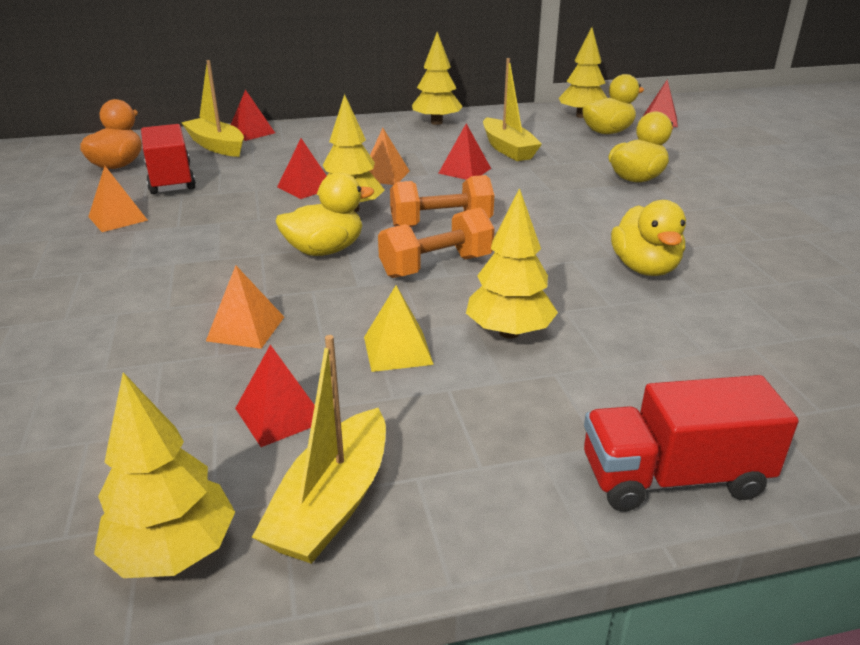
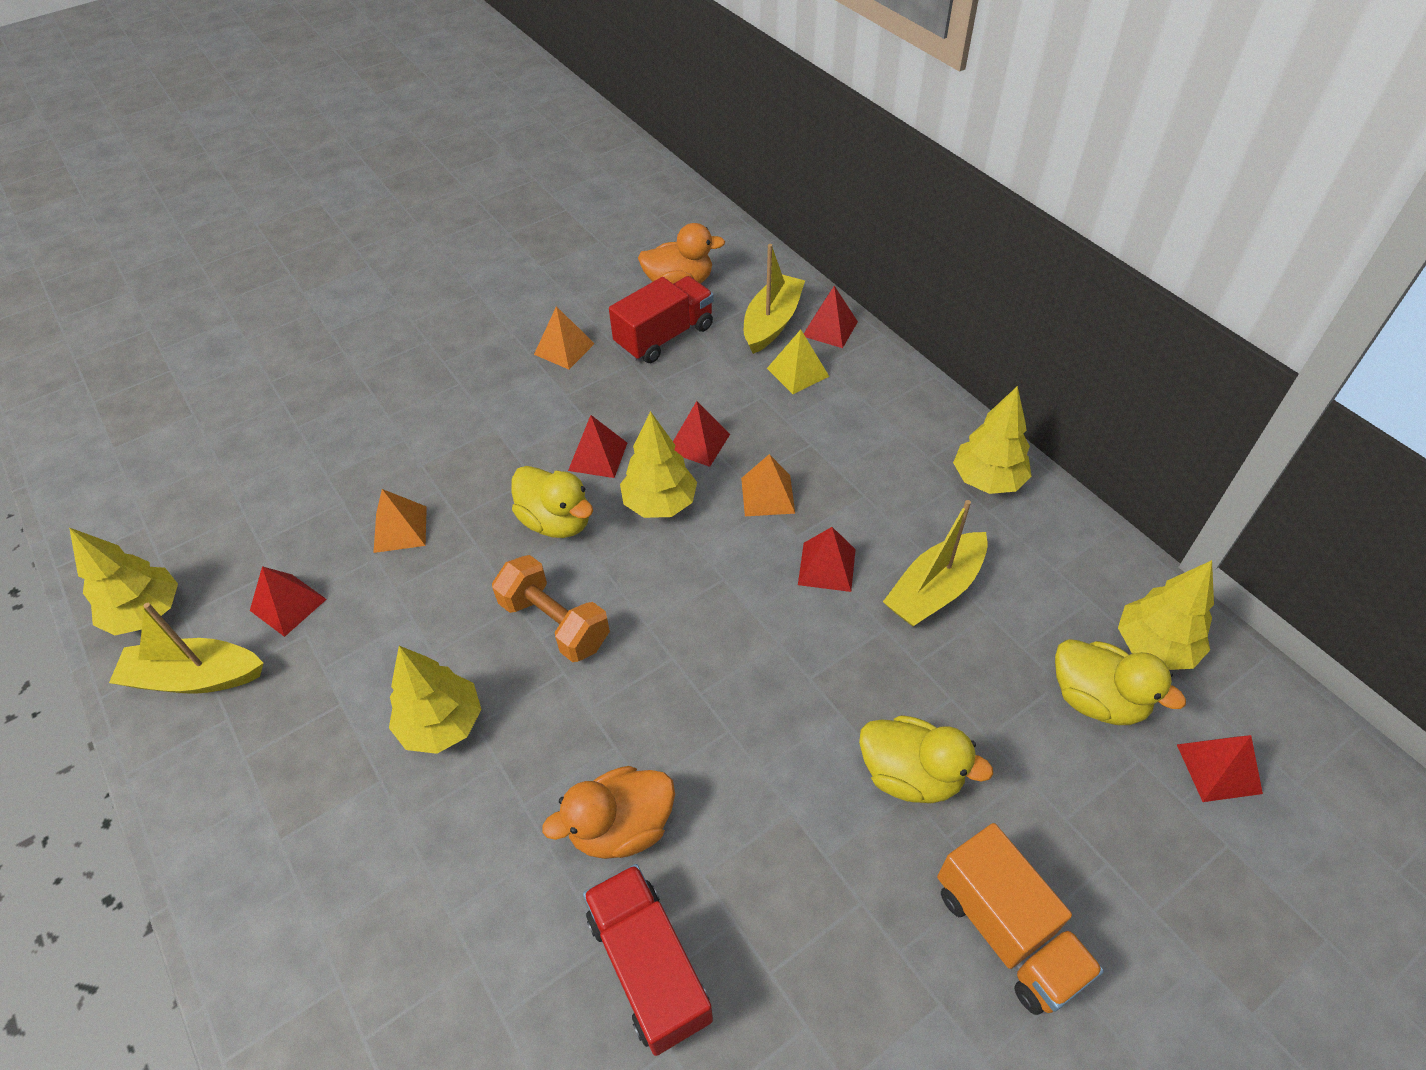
camera: 70 degrees right, 20 degrees up
yellow pyramid [364,285,434,372] -> yellow pyramid moved to [767,330,829,394]
orange dumbbell [390,175,494,227] -> none
red truck [584,375,799,511] -> red truck moved to [583,864,713,1056]
yellow duck [611,200,686,276] -> orange duck [542,766,675,859]
none -> red pyramid [568,415,627,478]
none -> orange truck [937,823,1104,1015]

